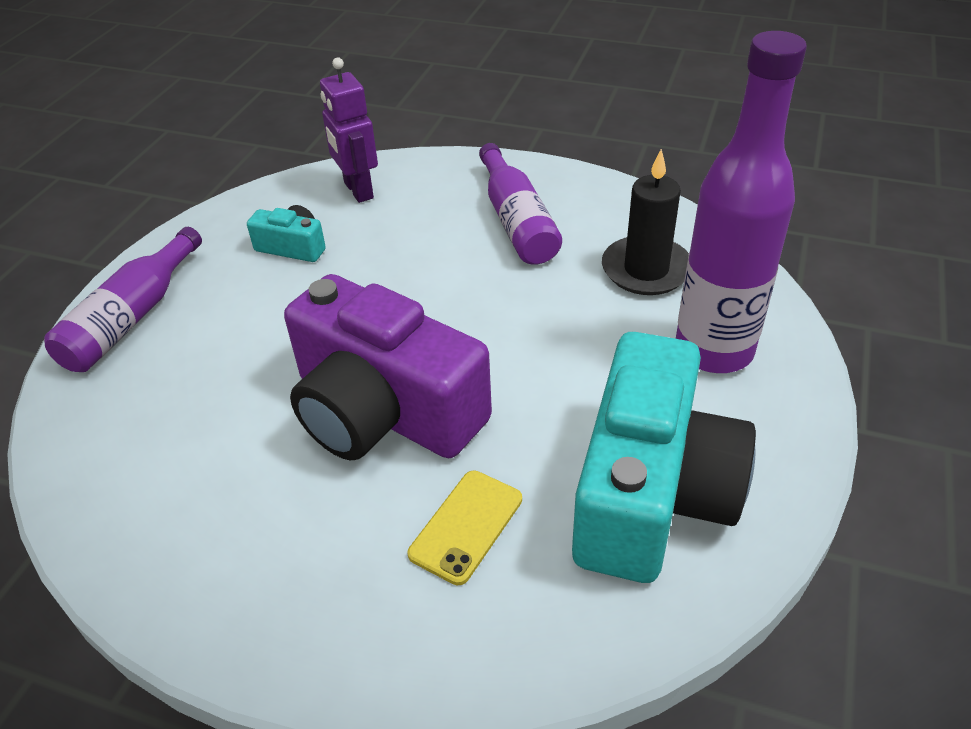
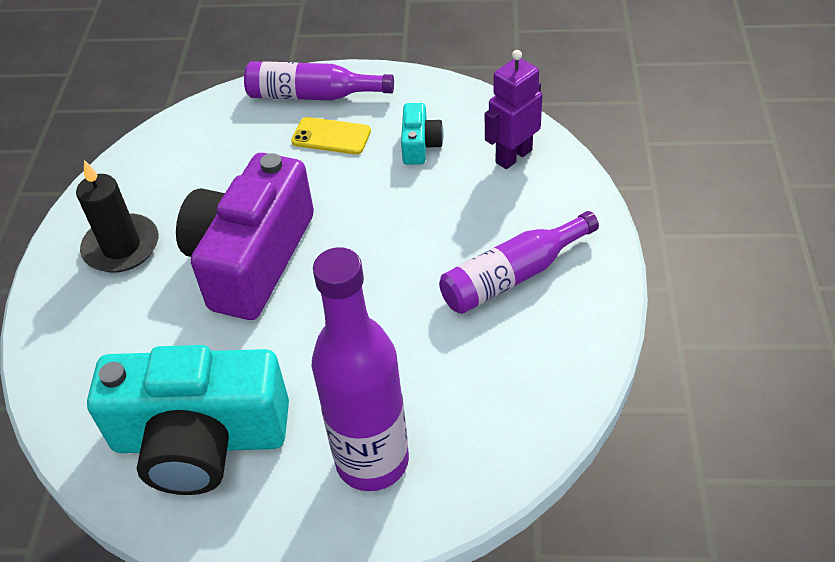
camera: 75 degrees right, 5 degrees up
yellow phone [408,470,522,585] -> yellow phone moved to [291,117,371,155]
black candle [602,149,689,295] -> black candle moved to [76,160,158,273]

